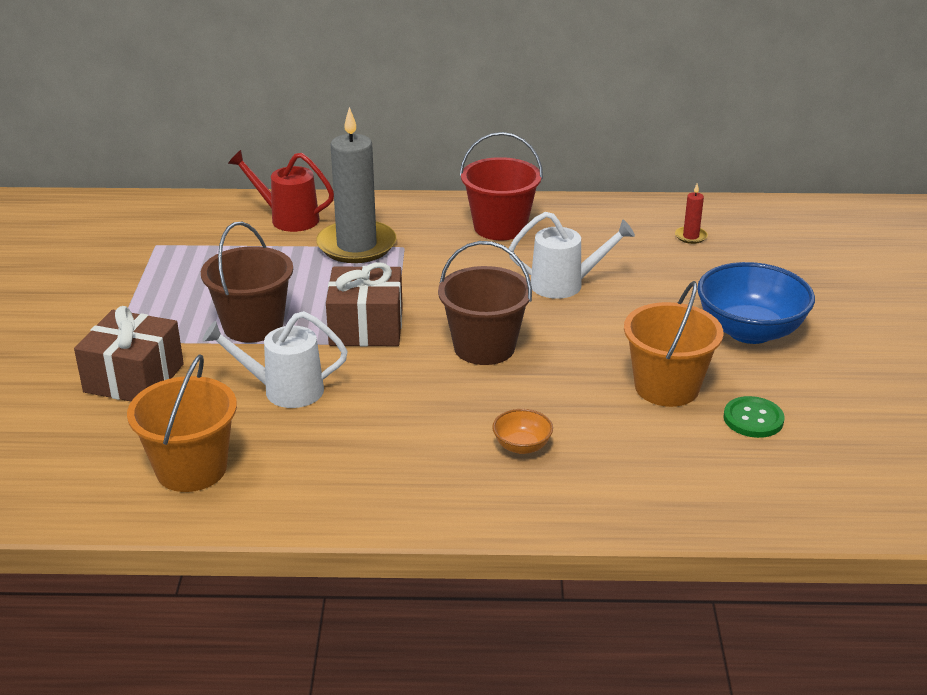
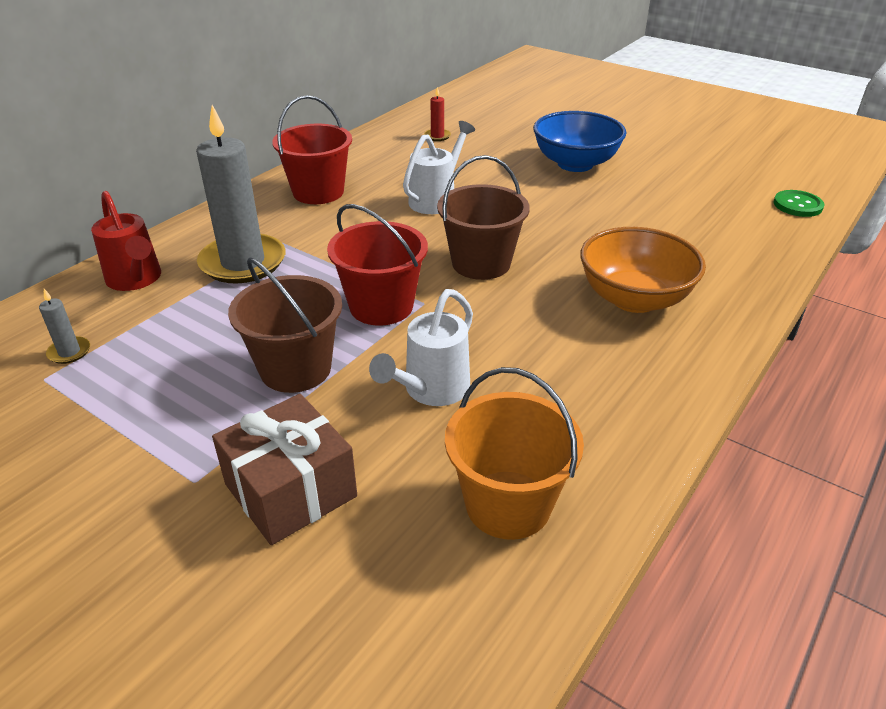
camera: 55 degrees left, 5 degrees up
red watering can [228,150,334,232] -> red watering can turned 90 degrees counterclockwise [91,191,161,291]
brown gift [326,262,403,346] -> red bucket [327,204,428,326]
orange bowl [492,409,553,454] -> orange bowl [580,227,706,313], size x2.14
orange bucket [624,281,723,407] -> none
green button [724,396,784,438] -> green button moved to [774,190,824,217]
none -> grey candle [39,289,90,364]

